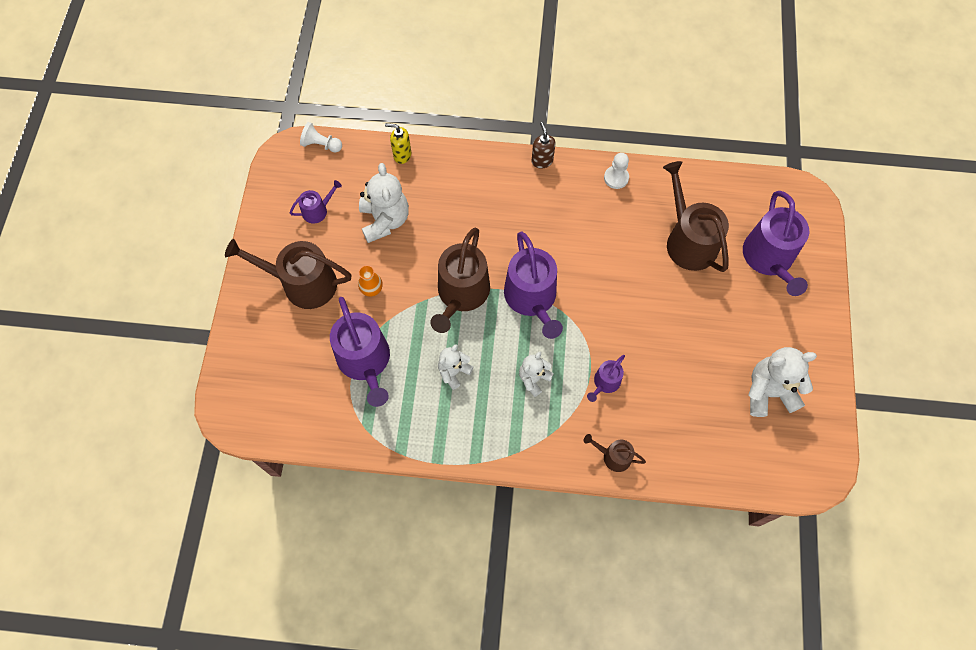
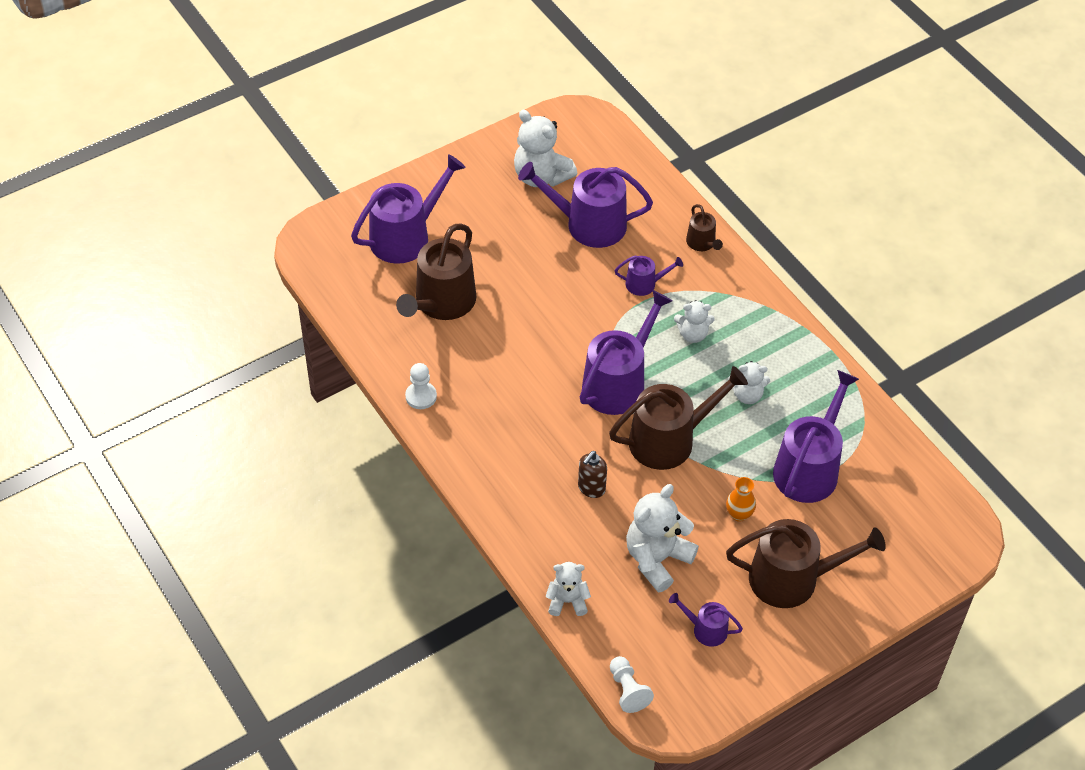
camera: 130 degrees left, 15 degrees down
brown watering can [225,239,351,309] -> brown watering can turned 60 degrees counterclockwise [726,519,886,608]
yellow soap dispenser [385,123,411,164] -> white teddy bear [546,562,591,616]
brown soap dispenser [532,122,556,168] -> brown soap dispenser moved to [578,451,607,498]
none -> purple watering can [518,162,653,248]

